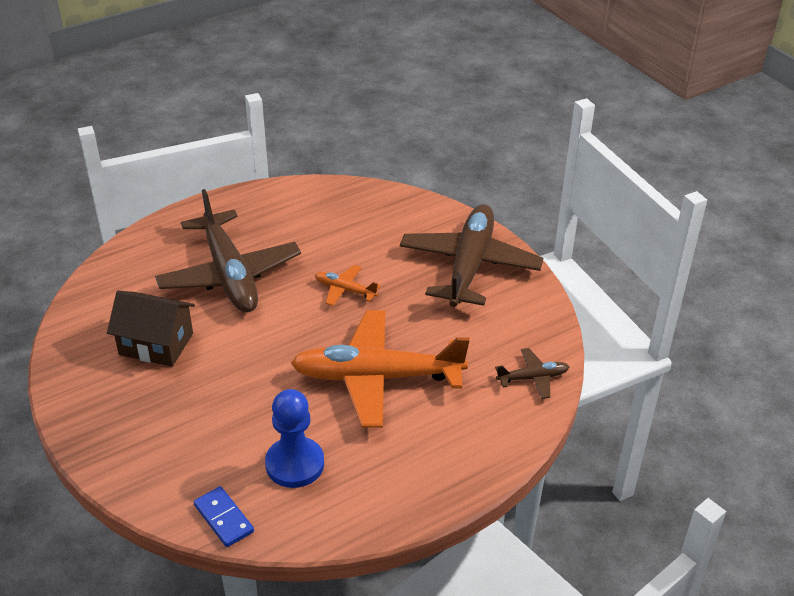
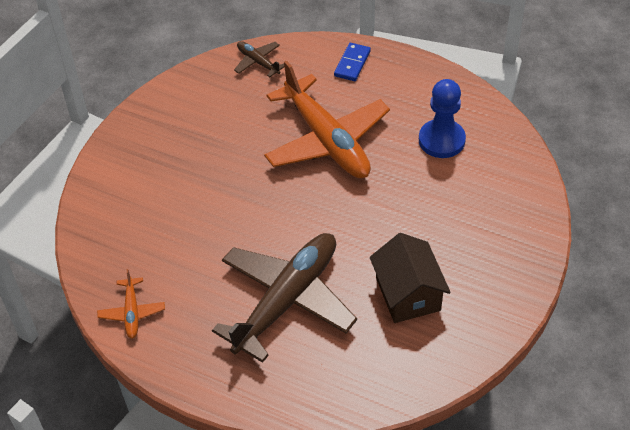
camera: 120 degrees left, 10 degrees up
blue domino [194,486,254,547] -> blue domino moved to [334,43,371,81]
orange plane [315,265,381,306] -> orange plane moved to [97,269,165,339]
brown plane [400,204,543,307] -> none

